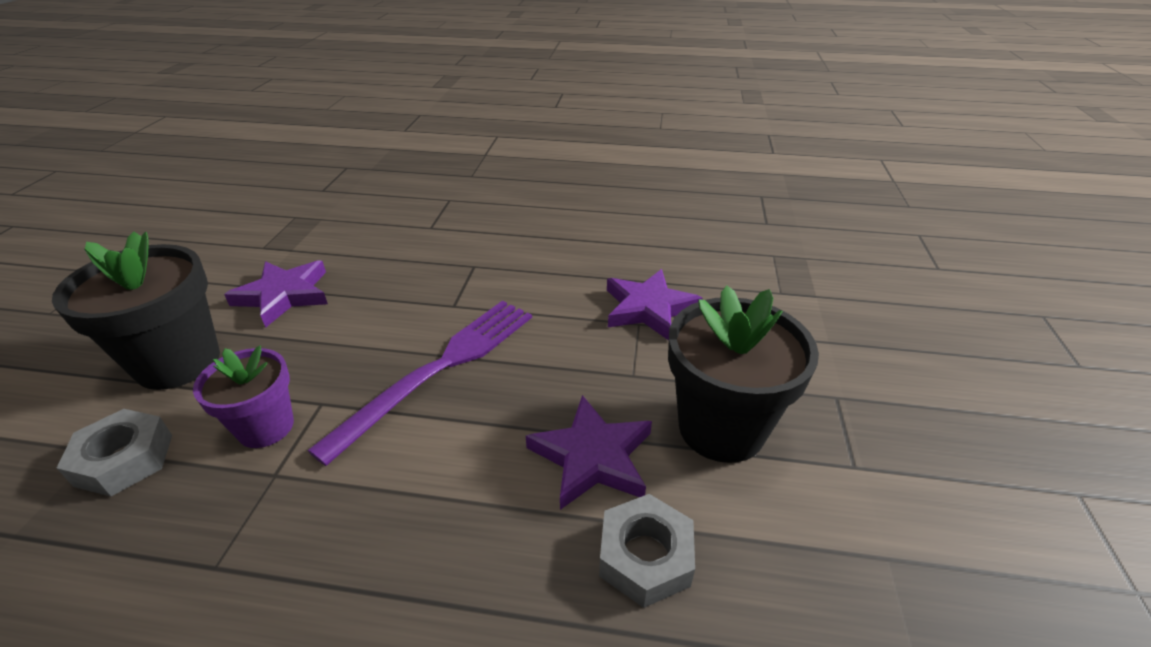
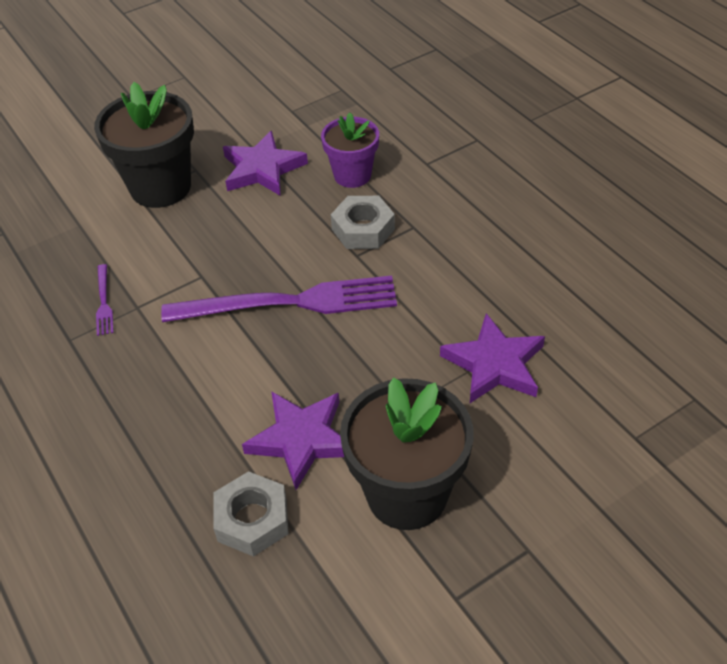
camera: 50 degrees right, 10 degrees up
grey nut [57,409,172,496] -> grey nut moved to [331,196,395,249]
purple flower pot [193,346,294,448] -> purple flower pot moved to [321,113,379,188]
none -> purple fork [96,264,114,336]

